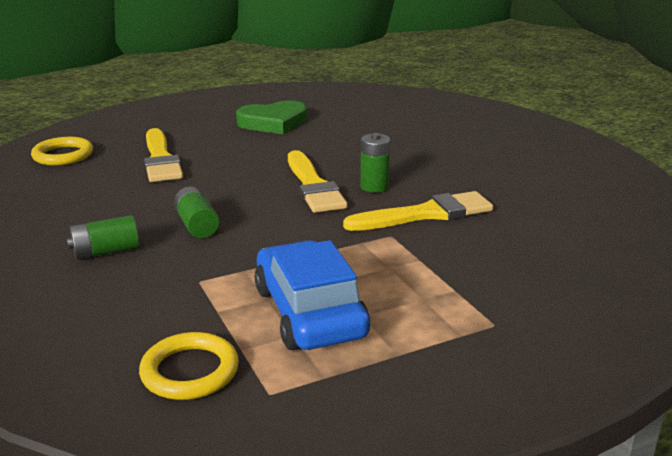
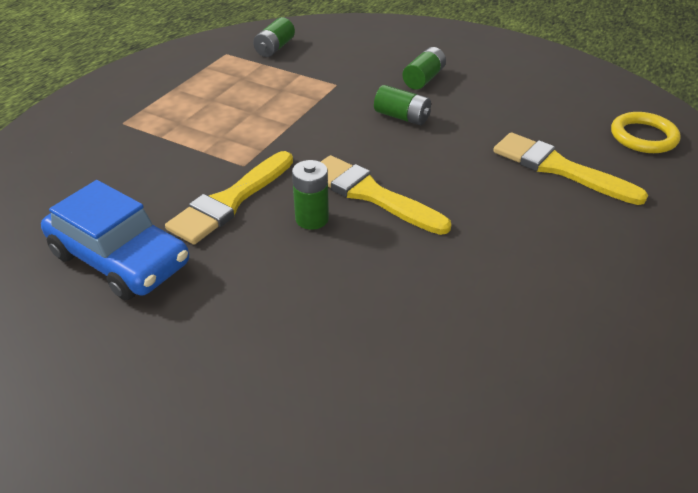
camera: 145 degrees right, 15 degrees up
yellow ring [139,332,239,400] -> green battery [253,17,295,57]
green heart [236,100,307,134] -> none
blue car [254,240,370,350] -> blue car moved to [41,180,189,300]

